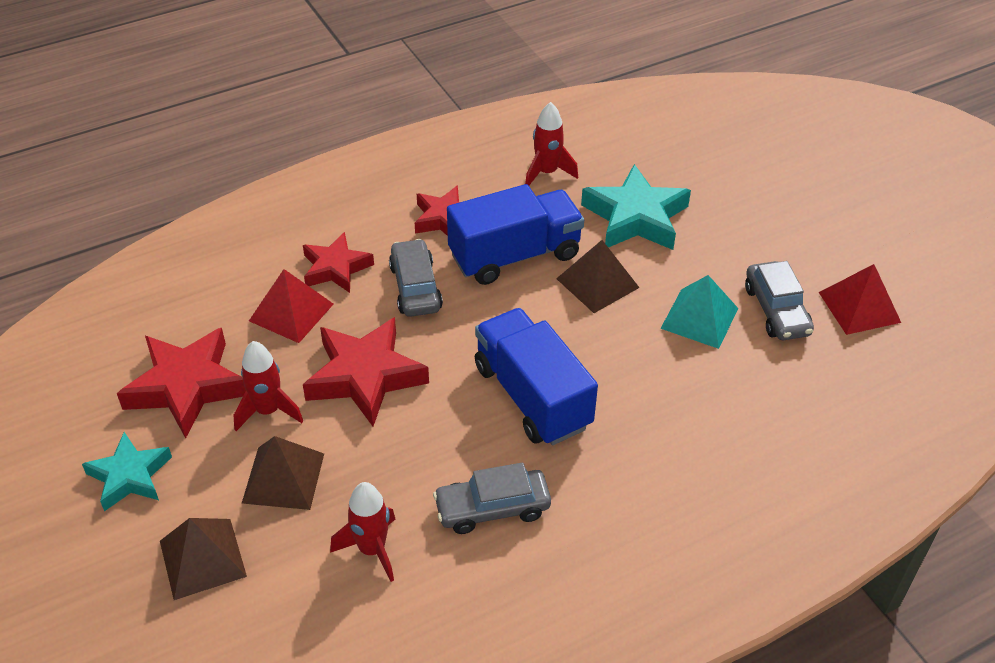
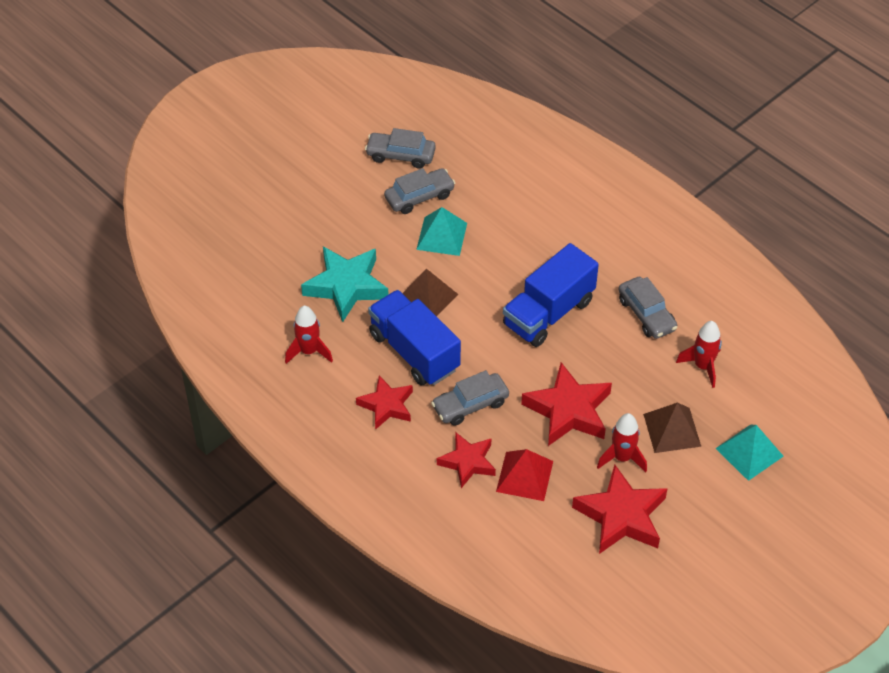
camera: 105 degrees left, 5 degrees up
turquoise star [82,432,172,511] -> none
brown pyramid [160,518,247,600] -> turquoise pyramid [715,425,784,481]
red pyramid [819,264,901,335] -> grey car [365,128,436,169]

